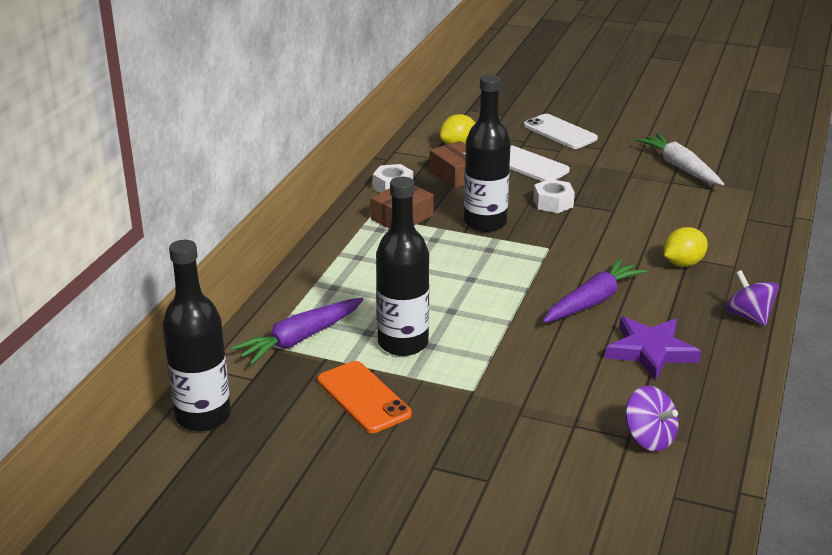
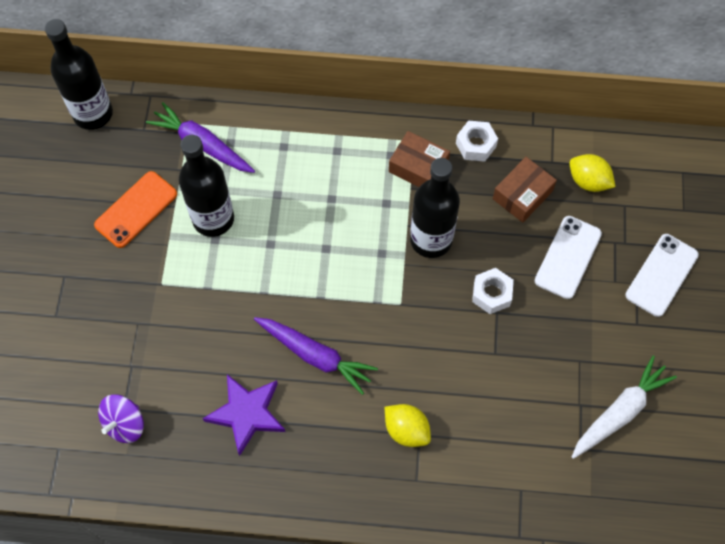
camera: 75 degrees right, 35 degrees up
purple spinning top [725,270,779,326] -> none

